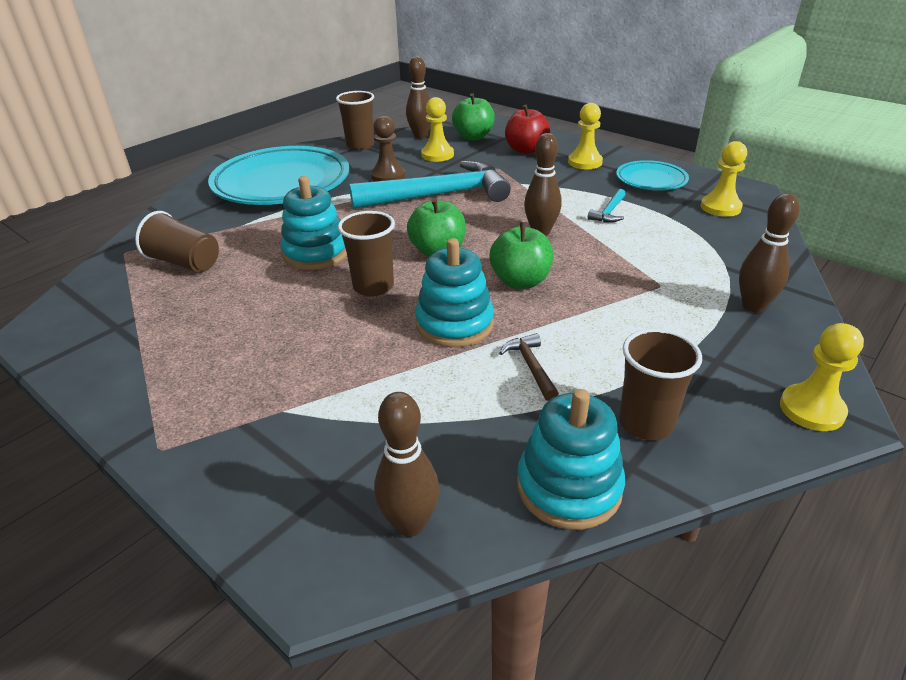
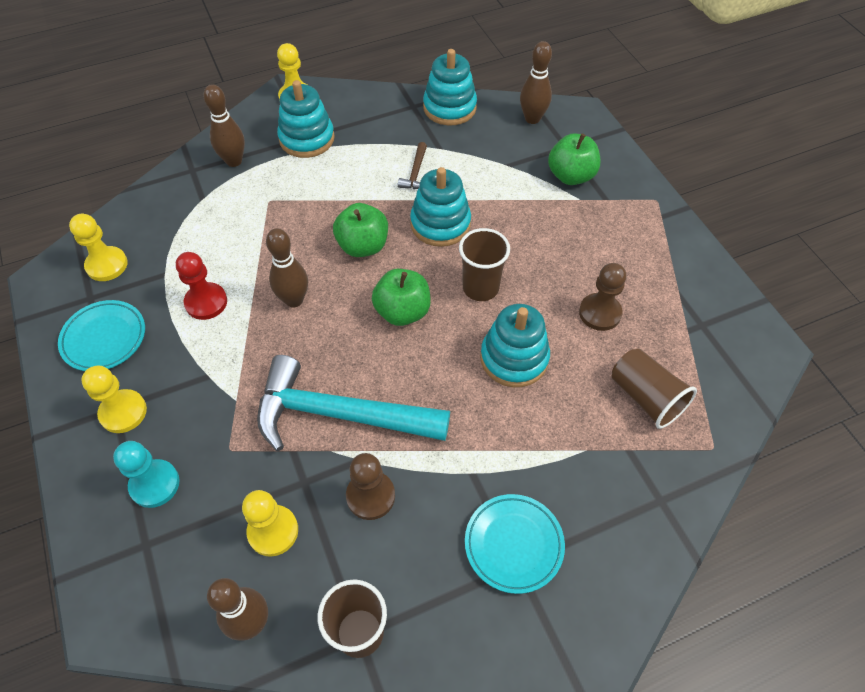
camera: 155 degrees left, 20 degrees up
turquoise plate [208,146,349,205] -> turquoise plate [465,494,565,594], size x0.50
green apple [452,93,495,140] -> green apple moved to [548,133,601,185]
red apple [505,105,550,154] -> turquoise pawn [113,441,180,508]
turquoise hammer [588,189,626,223] -> red pawn [176,252,227,320]
brown cup [619,328,702,440] -> none
none -> turquoise stacking toy [277,80,335,158]
none -> brown pawn [579,263,626,331]

